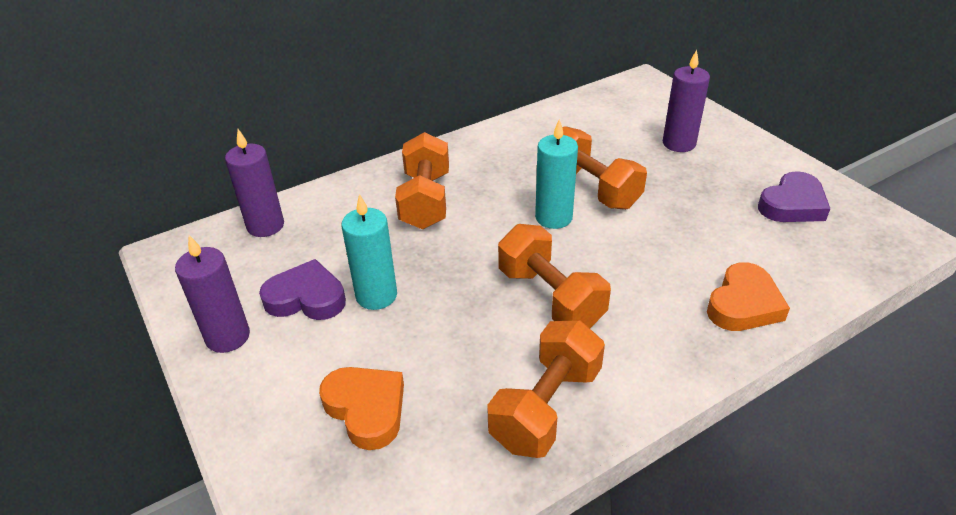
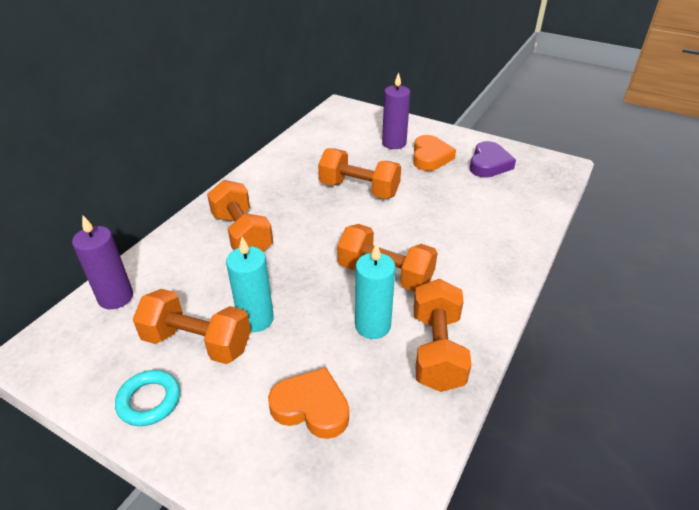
camera: 30 degrees left, 0 degrees up
purple candle [175,235,250,353] -> turquoise ring [115,370,180,426]
purple heart [259,259,346,320] -> orange dumbbell [133,289,251,364]
turquoise candle [535,119,578,229] -> turquoise candle moved to [355,242,395,339]
orange heart [707,262,790,331] -> orange heart moved to [413,135,456,171]

